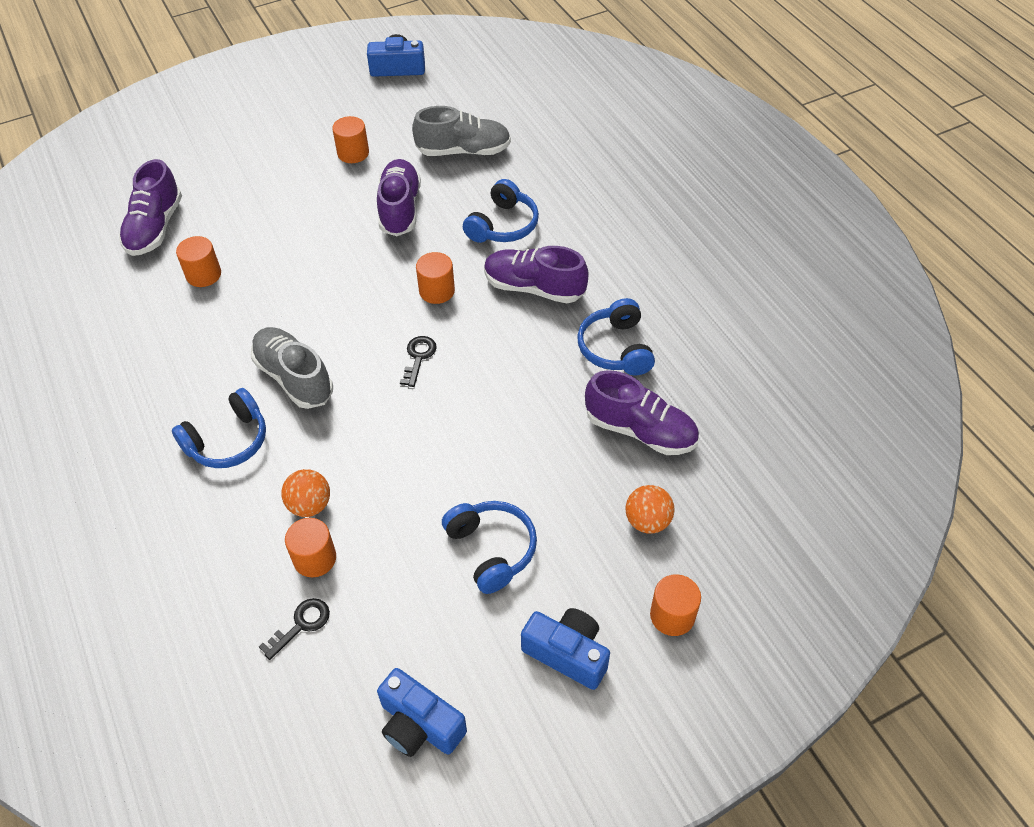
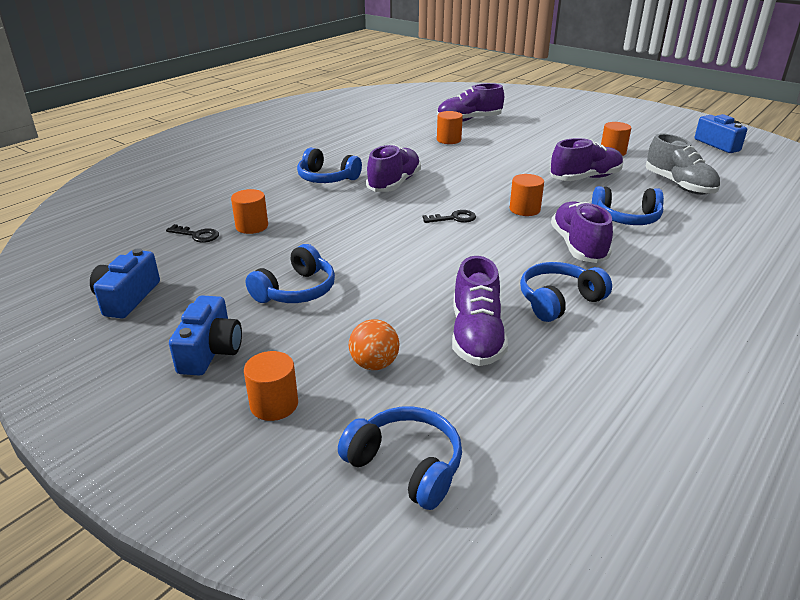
camera: 65 degrees right, 20 degrees down
grey shoe [251,327,333,409] -> purple shoe [366,144,421,192]
orange ball [281,469,330,517] -> none
none -> blue headphones [338,407,462,510]

